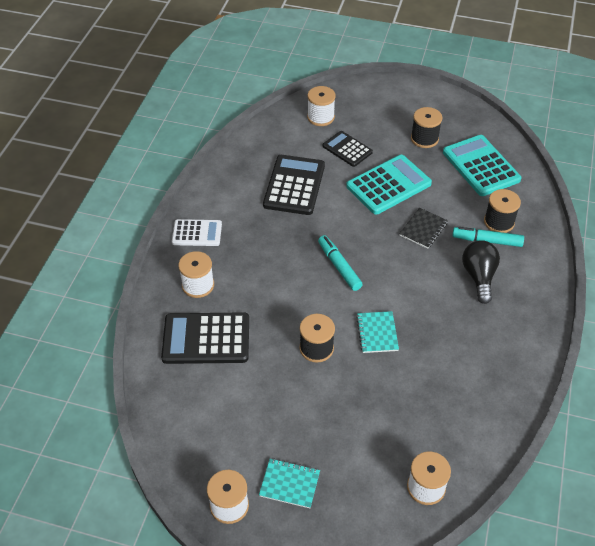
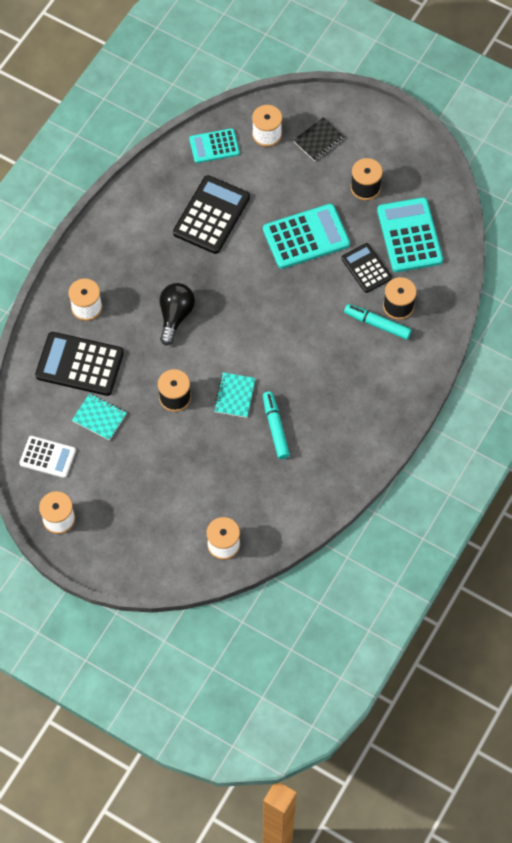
camera: 15 degrees right, 15 degrees up
white calculator [172,219,222,246] -> white calculator moved to [19,436,76,478]
turquoise notebook [259,458,320,508] -> turquoise notebook moved to [72,393,127,441]
turquoise marker [318,235,363,291] -> turquoise marker moved to [263,391,290,459]
black calculator [323,131,373,167] -> black calculator moved to [341,243,392,293]
black notebook [399,208,448,249] -> black notebook moved to [293,117,344,161]
black light bulb [462,240,500,304] -> black light bulb moved to [160,283,195,345]
none -> turquoise calculator [189,128,240,163]

